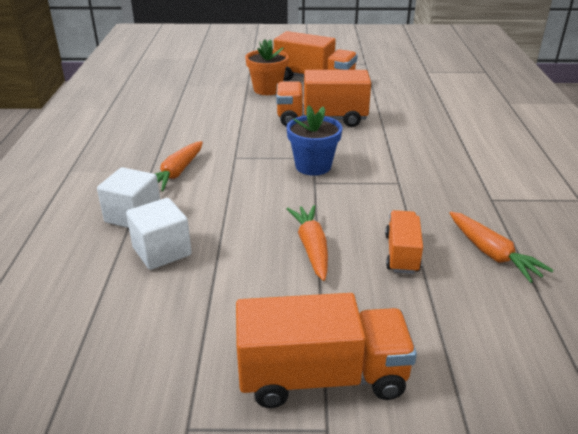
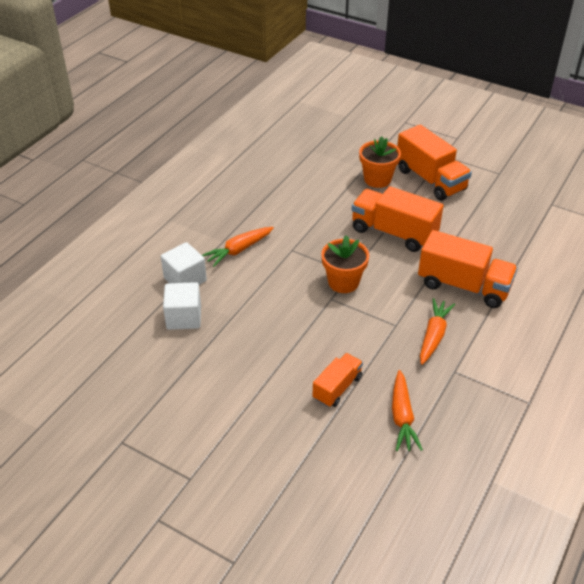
camera: 30 degrees right, 10 degrees up
orange truck [236,293,417,408] -> orange truck moved to [418,230,518,308]
blue flower pot [287,105,342,176] -> orange flower pot [321,235,369,293]
orange carrot [287,205,328,281] -> orange carrot moved to [420,298,455,365]

